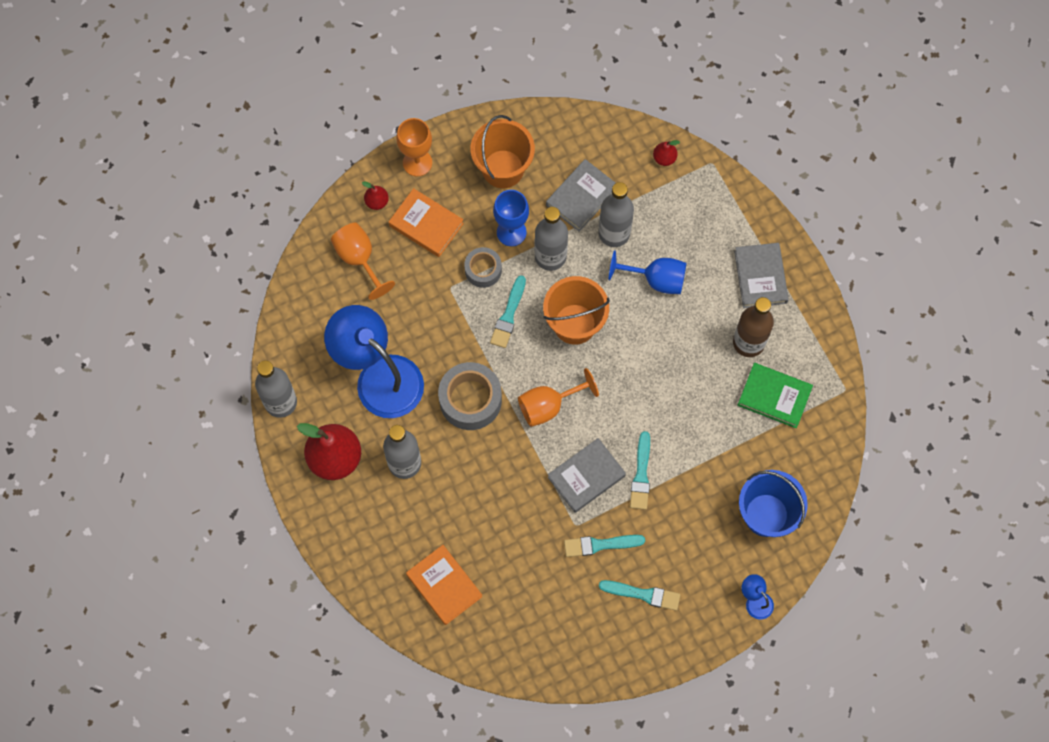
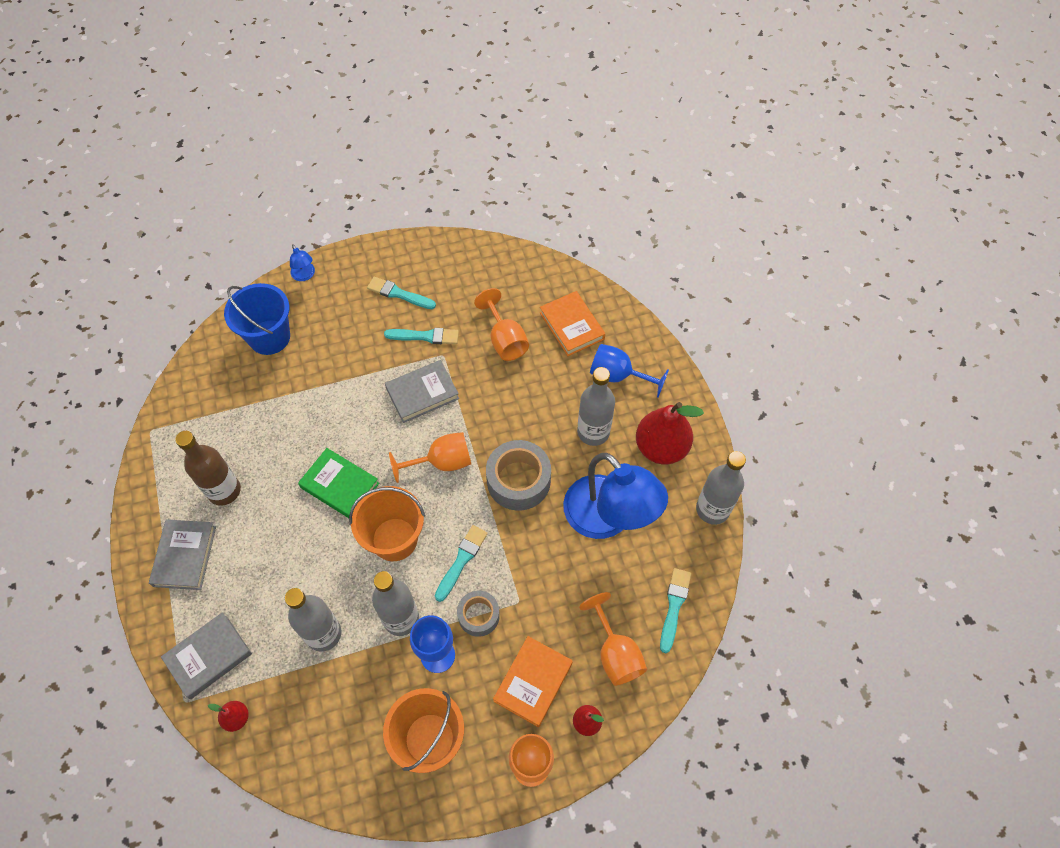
camera: 170 degrees left, 10 degrees down
orange book [389,188,464,257] -> orange book turned 75 degrees clockwise [493,636,573,727]
grey book [546,159,615,232] -> grey book moved to [161,612,252,699]
blue goblet [609,250,686,294] -> blue goblet moved to [590,344,669,398]
turquoise brush [630,431,650,510] -> turquoise brush moved to [660,568,691,653]
green book [738,363,813,428] -> green book moved to [298,448,379,518]
none -> orange goblet [474,288,529,361]

